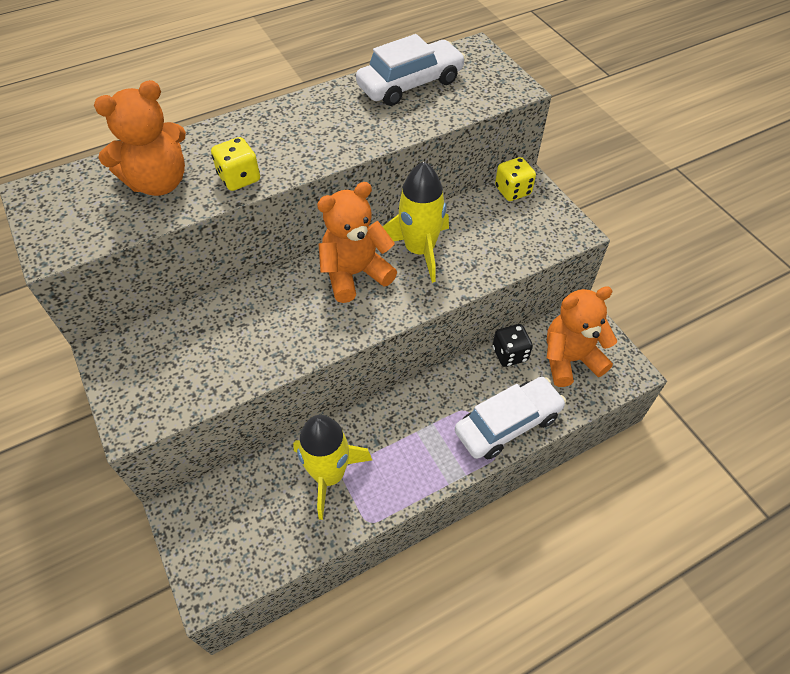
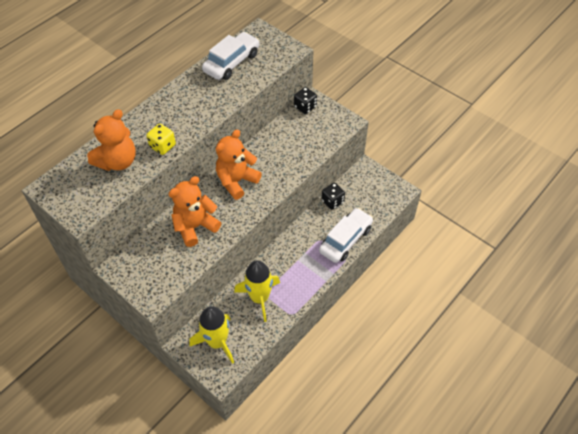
camera: 20 degrees left, 0 degrees up
yellow rocket [382,162,449,283] -> yellow rocket moved to [189,306,234,364]
yellow dice [495,157,536,201] -> black dice [294,87,317,114]
orange teddy bear [547,286,617,387] -> orange teddy bear moved to [169,176,221,247]

